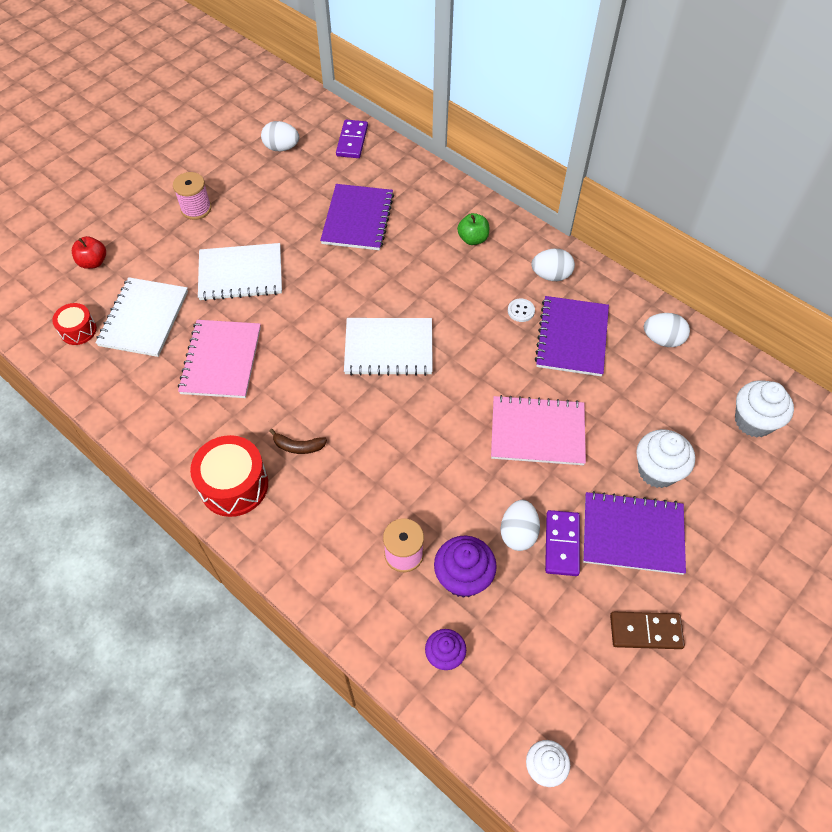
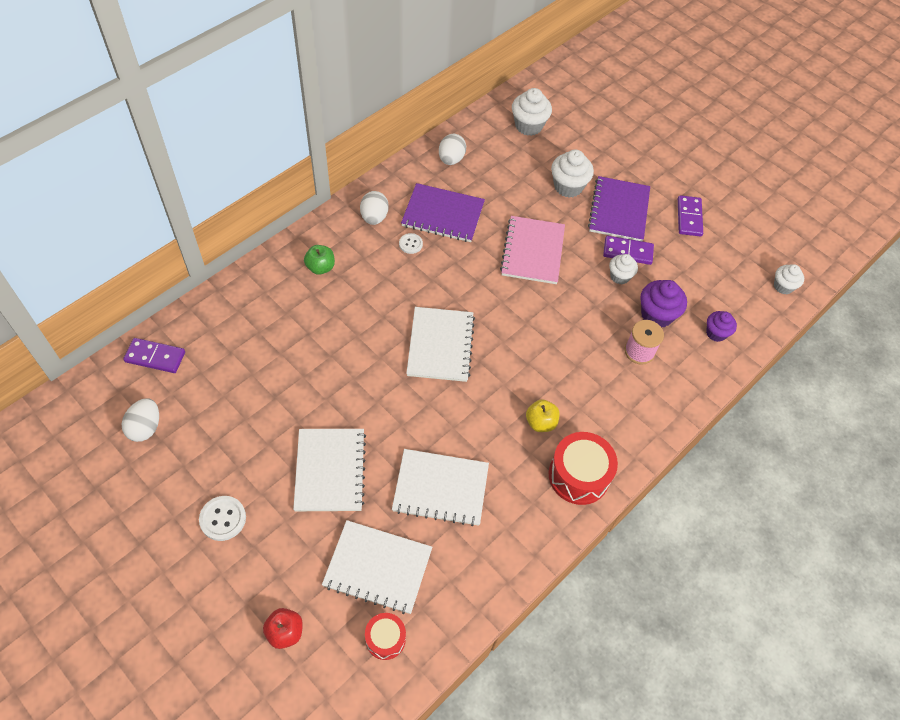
camera: 90 degrees left, 0 degrees up
pink spool [173,172,212,220] -> white button [199,496,246,541]
pink notebook [178,320,261,398] -> white notebook [392,449,489,526]
brown banana [270,429,327,454] -> yellow apple [526,399,560,432]
purple notebook [320,184,394,250] -> none
white egg [500,500,540,551] -> white cupcake [609,254,638,284]
brown domino [610,612,685,649] -> purple domino [678,195,703,237]

